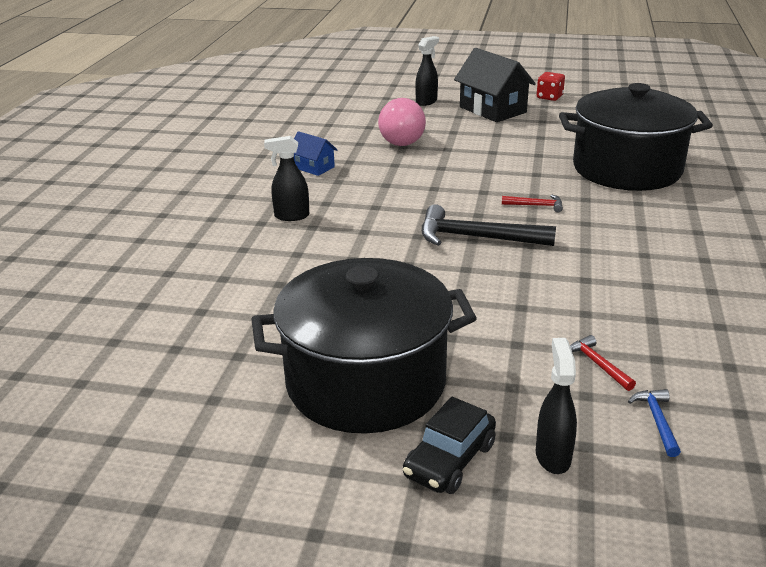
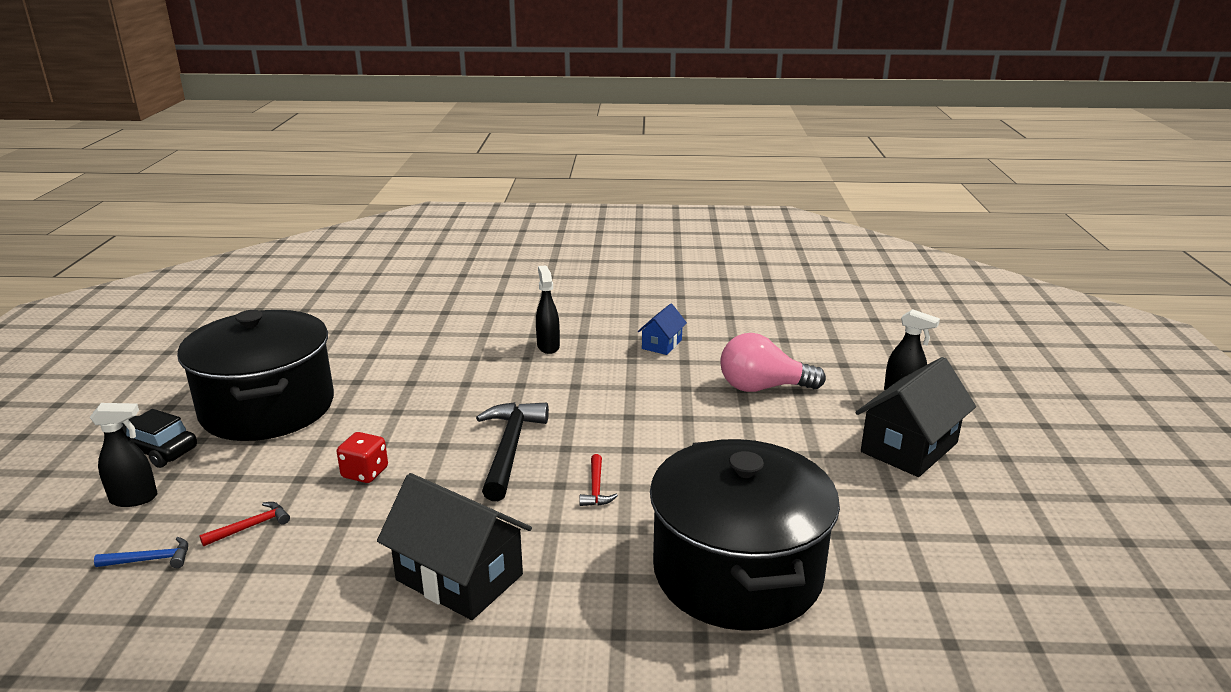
camera: 80 degrees right, 5 degrees down
red dice [537,72,565,101] -> red dice moved to [337,432,388,483]
none -> black house [377,473,532,620]

